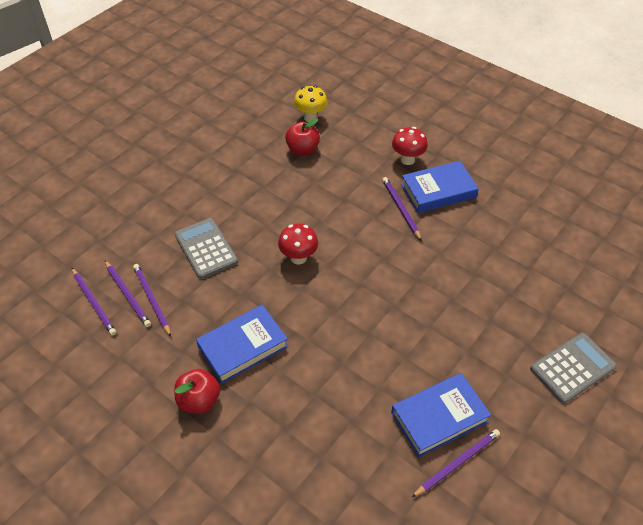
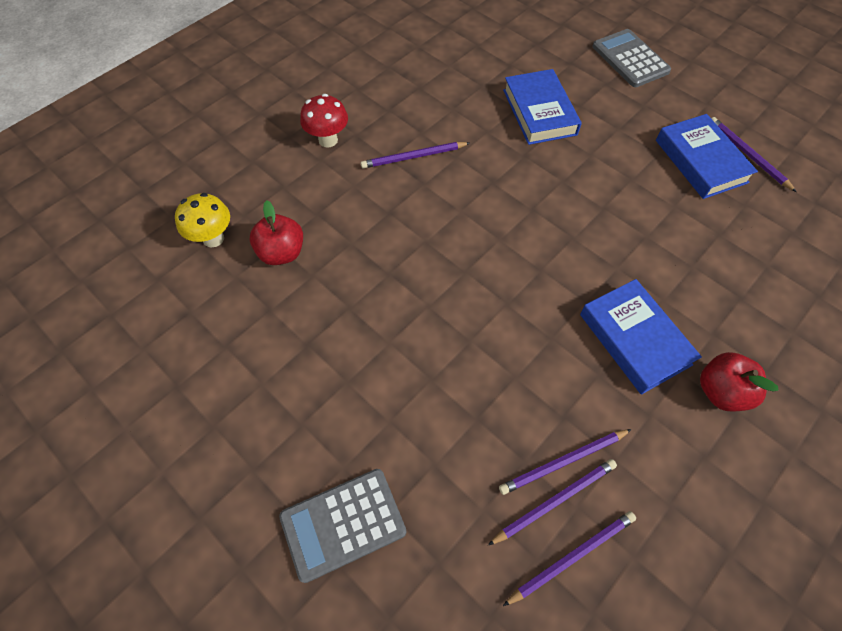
camera: 85 degrees left, 10 degrees up
grey calculator [175,218,238,279] -> grey calculator moved to [279,469,407,583]
red mushroom [278,224,318,264] -> none
blue book [401,161,479,213] -> blue book moved to [503,69,582,145]

